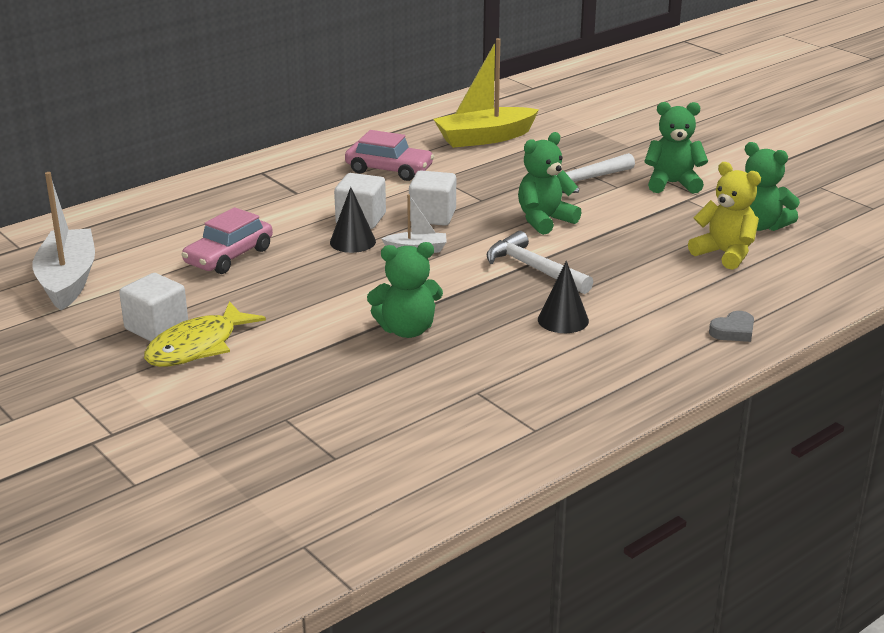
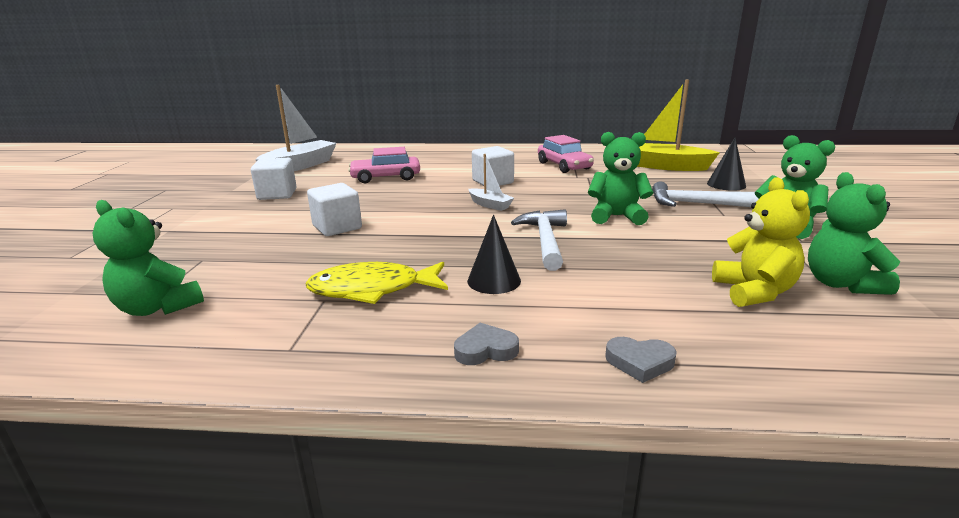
camera: 45 degrees right, 5 degrees down
yellow fish [144,301,266,367] -> yellow fish moved to [305,262,448,304]
black cone [330,187,376,253] -> black cone moved to [707,138,746,191]
green teddy bear [367,242,443,338] -> green teddy bear moved to [93,200,204,316]
white cube [409,170,456,226] -> white cube moved to [307,183,362,236]
none -> grey heart [454,323,519,365]

